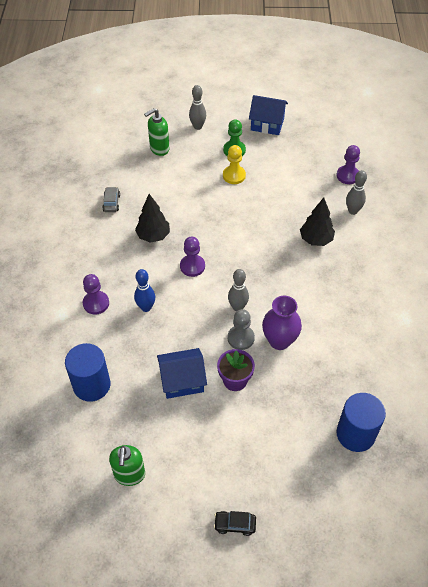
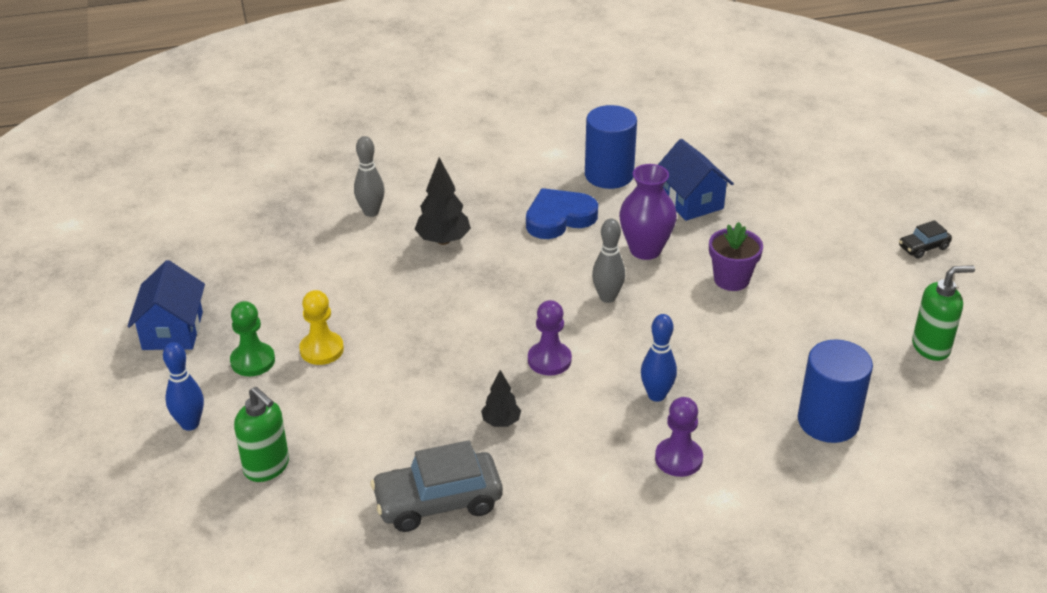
camera: 105 degrees left, 15 degrees down
grey car [102,187,120,212] -> grey car [370,440,503,532], size x1.96
black tree [135,194,170,243] -> black tree [481,370,521,427], size x0.61
blue house [157,348,207,399] -> blue house moved to [658,139,734,221]
grey bowling pin [189,85,206,130] -> blue bowling pin [163,342,204,431]
black car [214,511,256,536] -> black car turned 75 degrees clockwise [899,220,952,259]
grey pawn [228,309,255,350] -> none
purple pawn [336,145,360,184] -> none
blue cylinder [337,393,386,452] -> blue cylinder moved to [585,105,637,189]
none -> blue heart [526,188,598,239]

